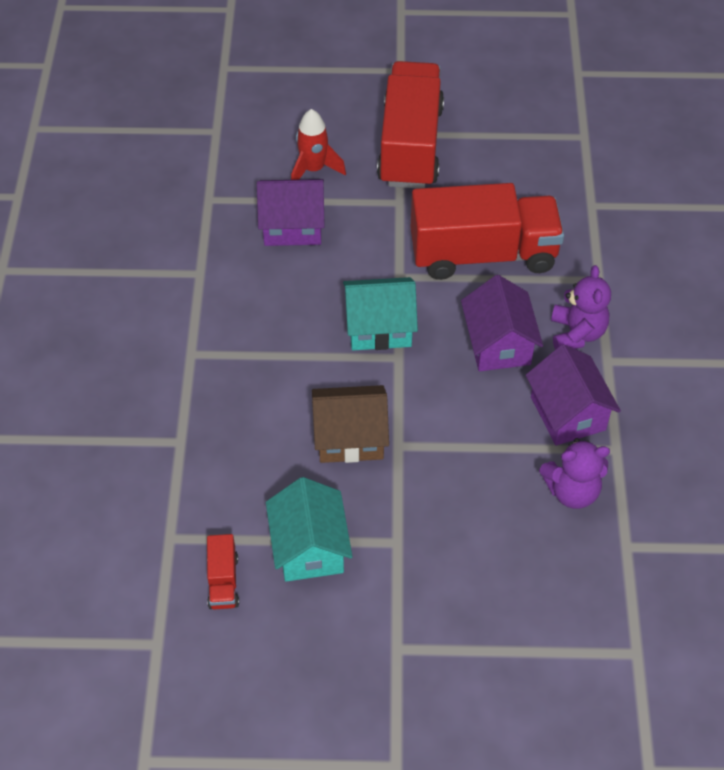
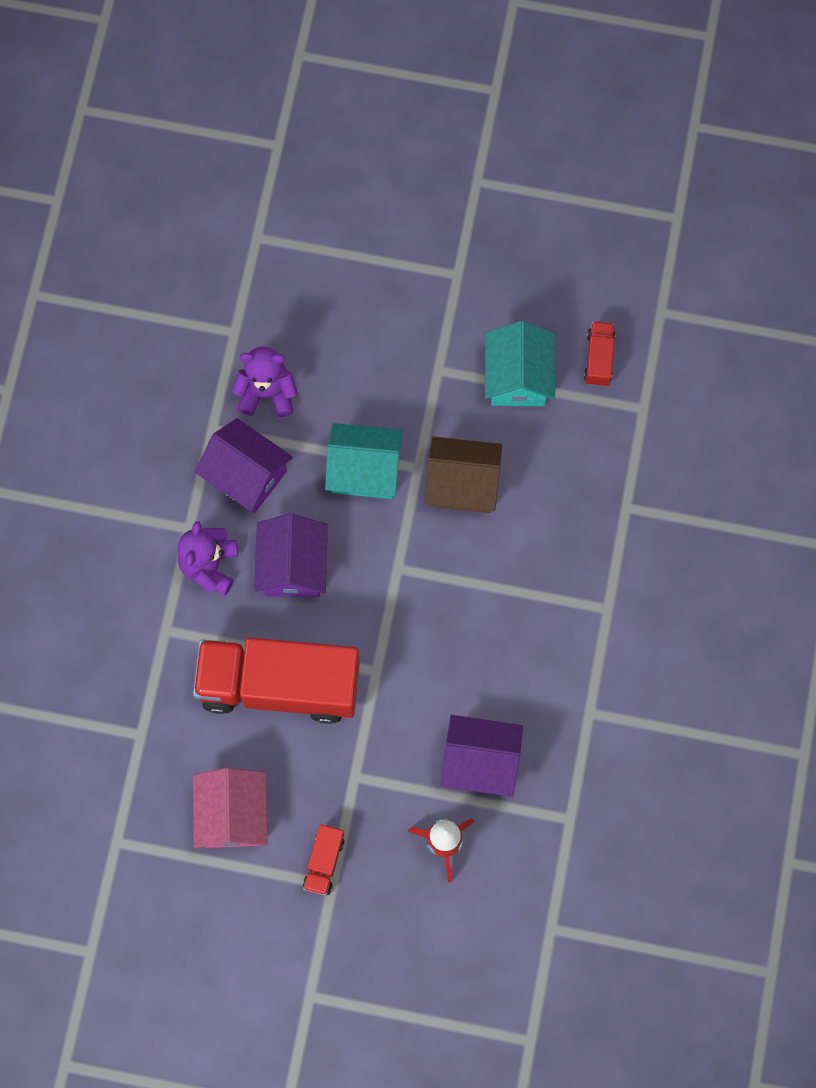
camera: 170 degrees left, 20 degrees up
turquoise house [343,277,418,350] -> turquoise house moved to [325,423,403,499]
red truck [377,61,444,188] -> red truck [303,824,344,896], size x0.41
purple house [526,344,621,445] -> purple house turned 45 degrees counterclockwise [195,418,293,513]
none -> pink house [193,768,268,848]

